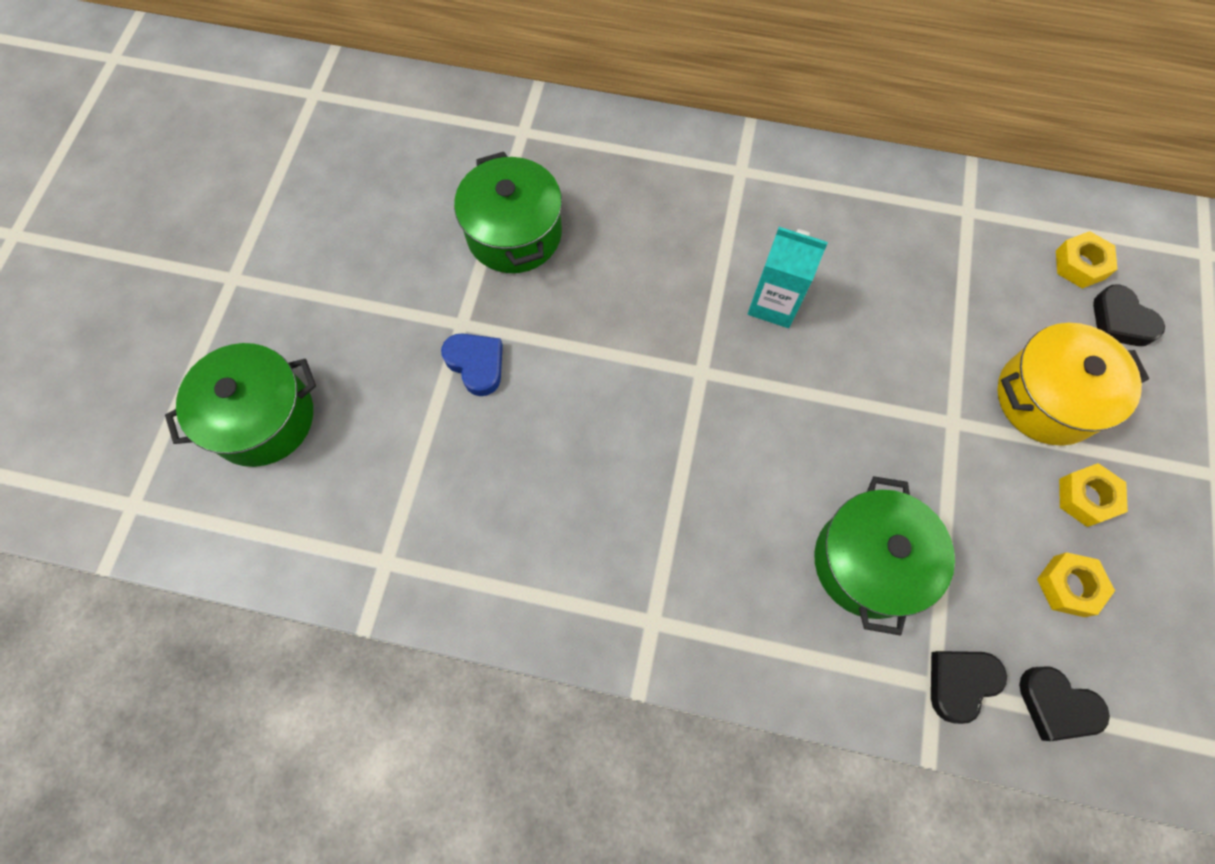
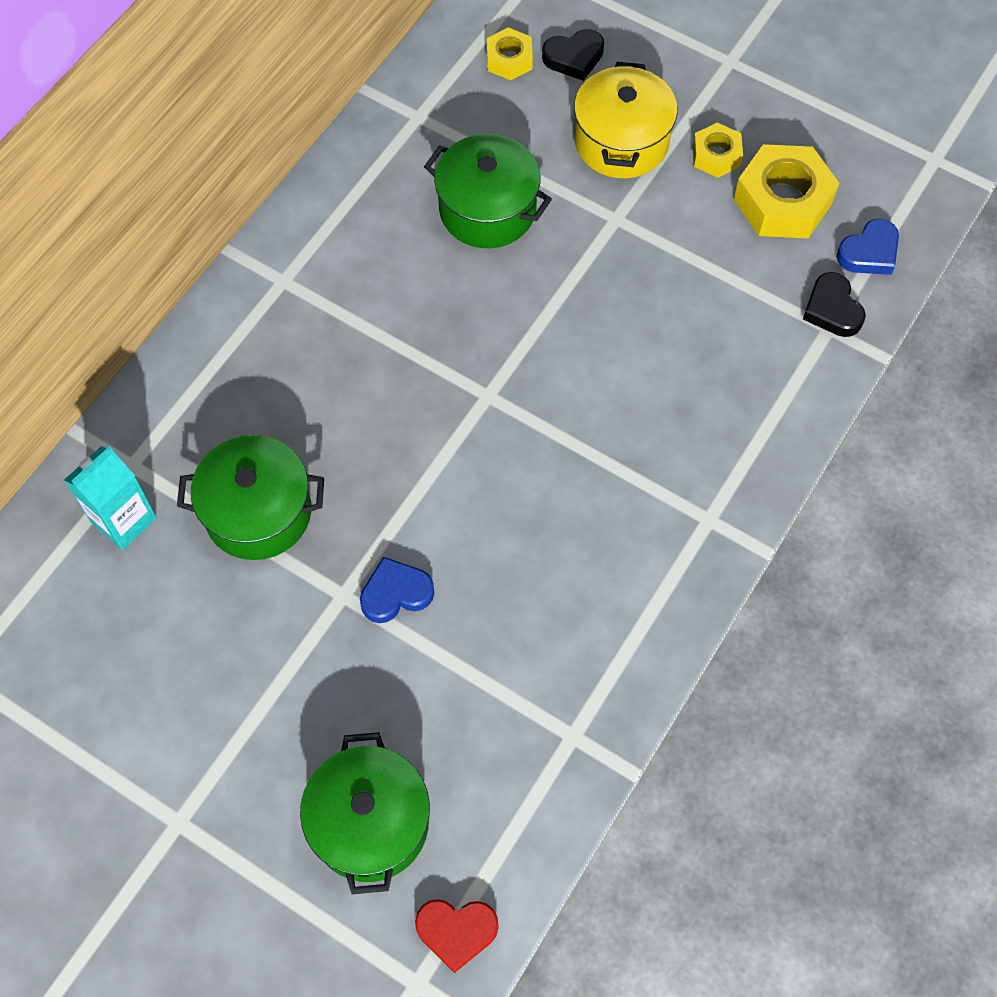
camera: 70 degrees left, 5 degrees down
turquoise carton [748,227,828,328] -> turquoise carton moved to [64,446,157,550]
green pot [815,476,955,636] -> green pot moved to [424,134,552,248]
black heart [1019,666,1110,741] -> blue heart [836,219,899,275]
yellow nut [1037,552,1115,617] -> yellow nut [734,144,839,238], size x1.81
none -> red heart [415,899,499,973]

